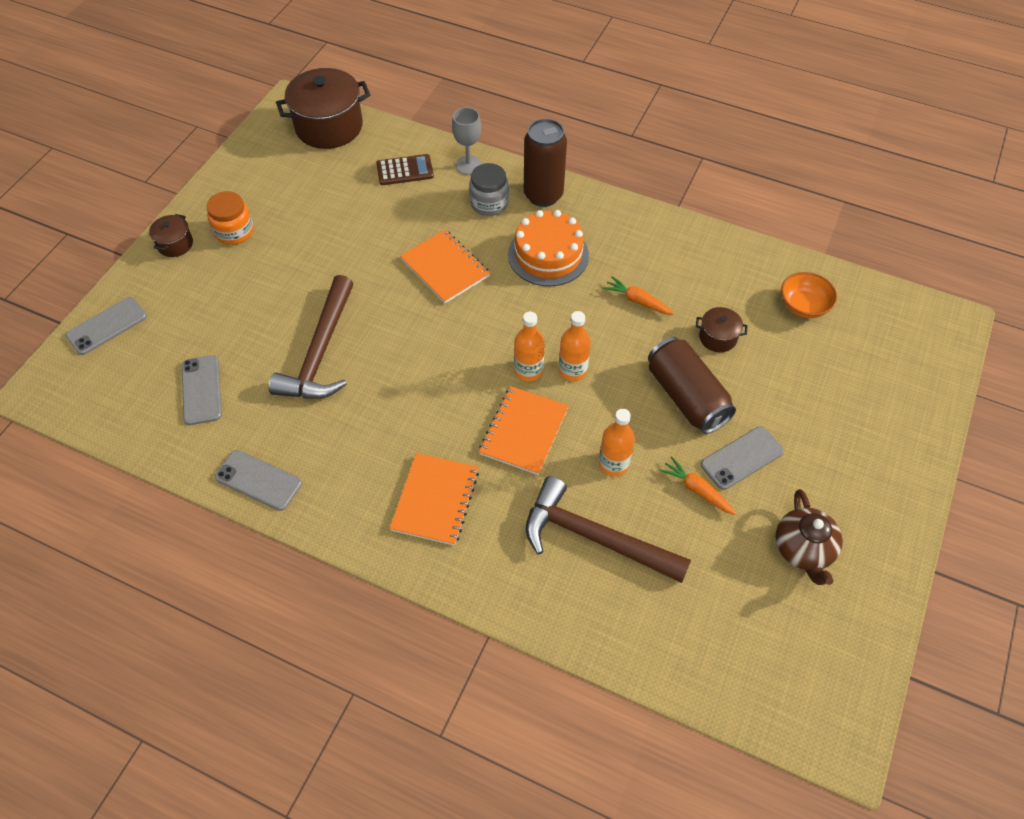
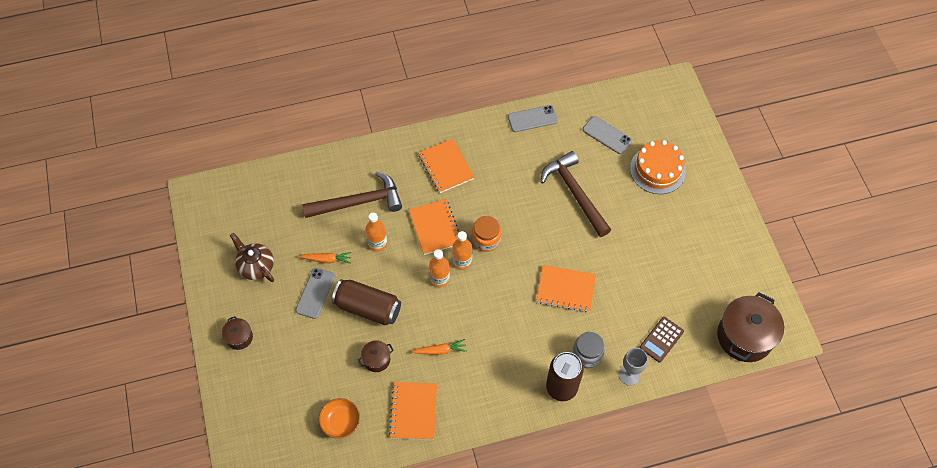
camera: 140 degrees right, 5 degrees up
grey phone [66,297,147,355] -> none
brown pot [149,214,193,257] -> brown pot moved to [222,316,253,350]
orange jar [206,191,254,245] -> orange jar moved to [472,216,501,252]
orange cake [508,210,589,286] -> orange cake moved to [630,140,686,194]
none -> orange notebook [389,382,437,440]

